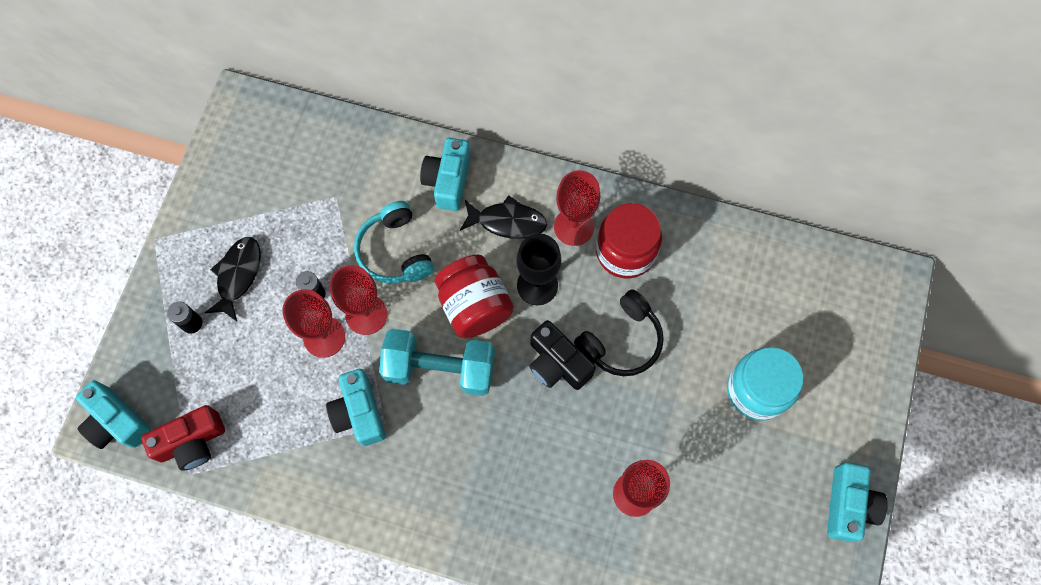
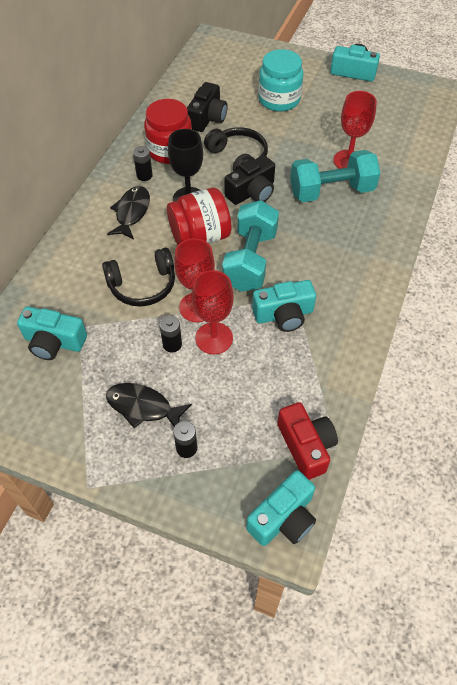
camera: 85 degrees left, 15 degrees down
turquoise headphones [354,201,434,283] -> black headphones [102,248,175,307]
turquoise camera [420,138,471,211] -> turquoise camera moved to [17,307,87,360]
red goblet [554,170,600,246] -> black battery [133,146,153,181]
none -> black camera [187,82,228,132]
none -> turquoise dumbbell [290,150,380,202]

